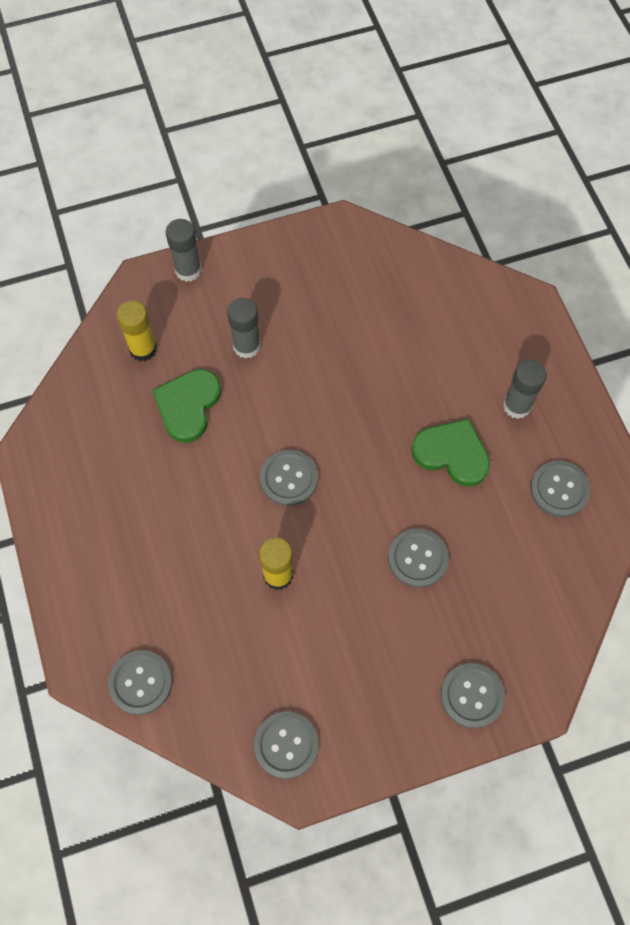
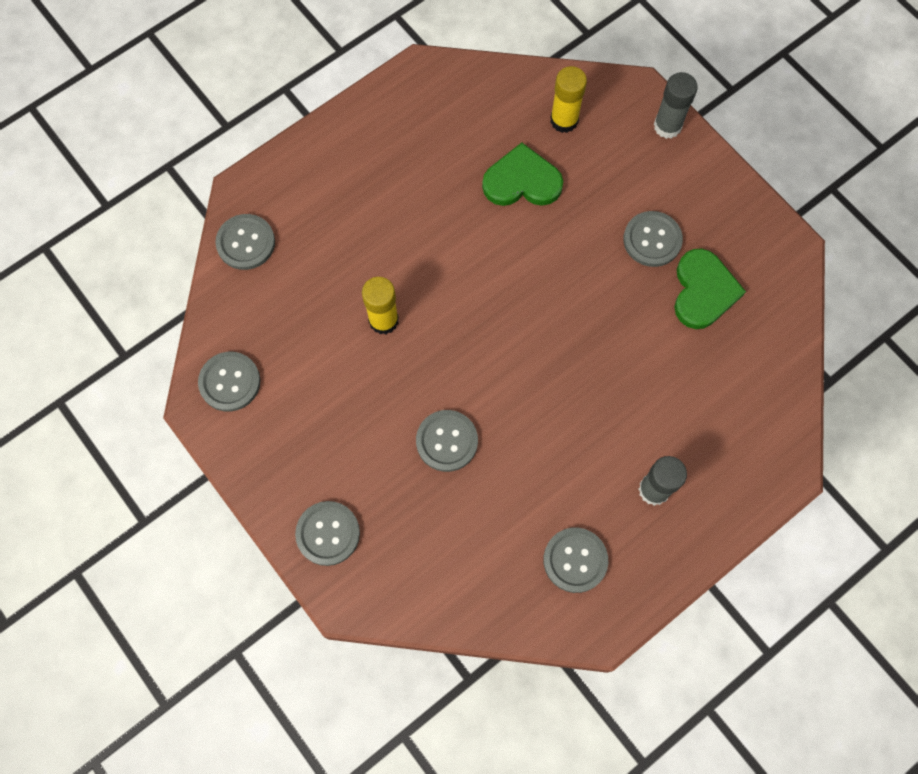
camera: 70 degrees right, 5 degrees up
grey glue stick [227,298,261,359] -> none
grey button [260,450,318,506] -> grey button moved to [623,211,683,267]
green heart [411,418,490,487] -> green heart moved to [674,249,746,329]

